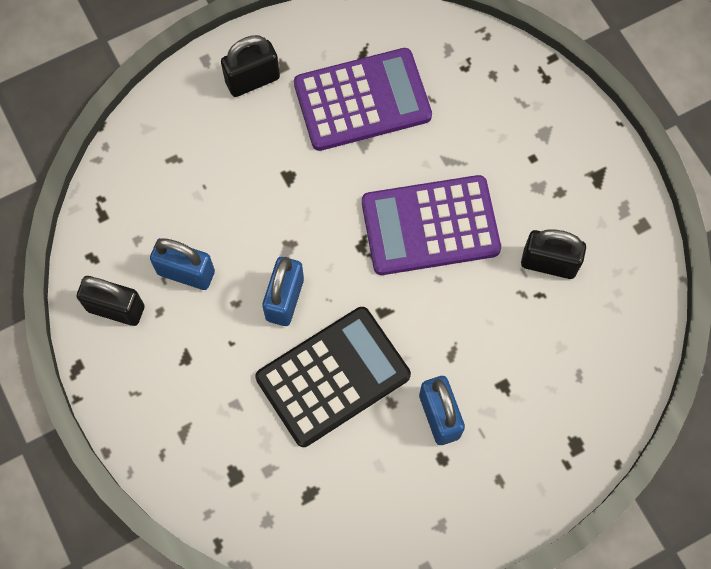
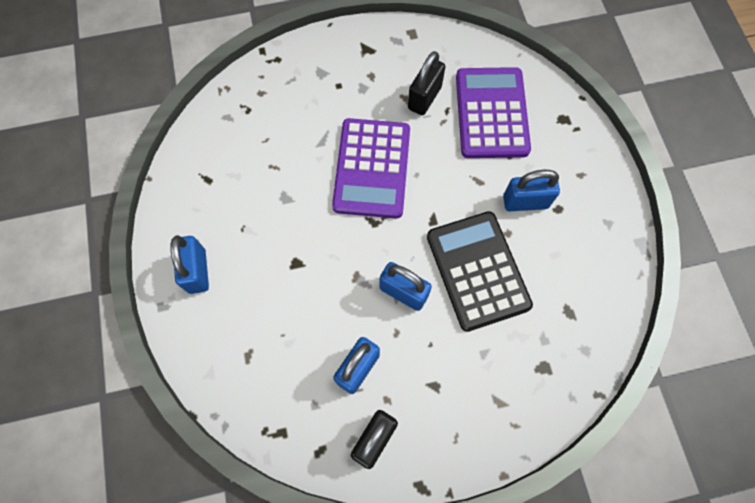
camera: 75 degrees left, 0 degrees up
black padlock [221,35,280,97] -> blue padlock [171,235,209,294]
purple calculator [294,48,432,151] -> purple calculator moved to [456,67,531,158]

